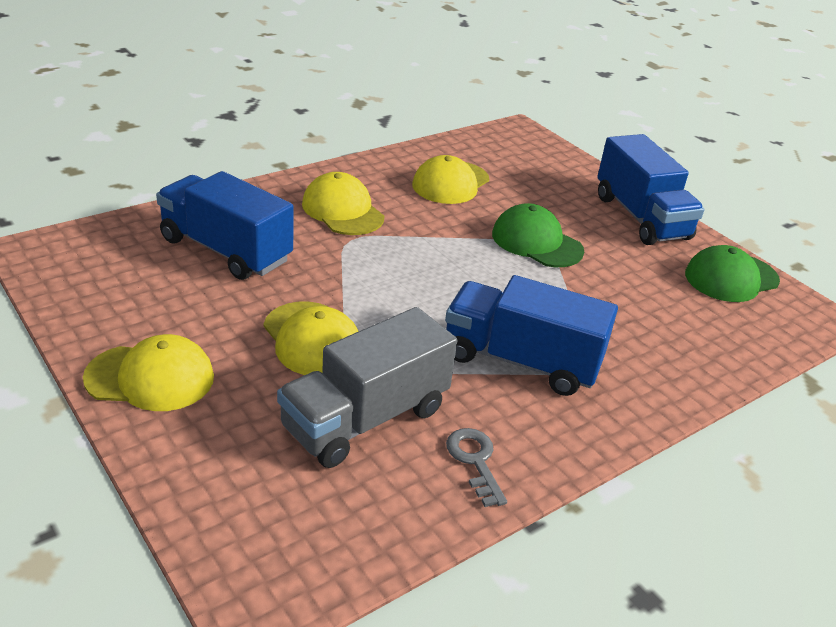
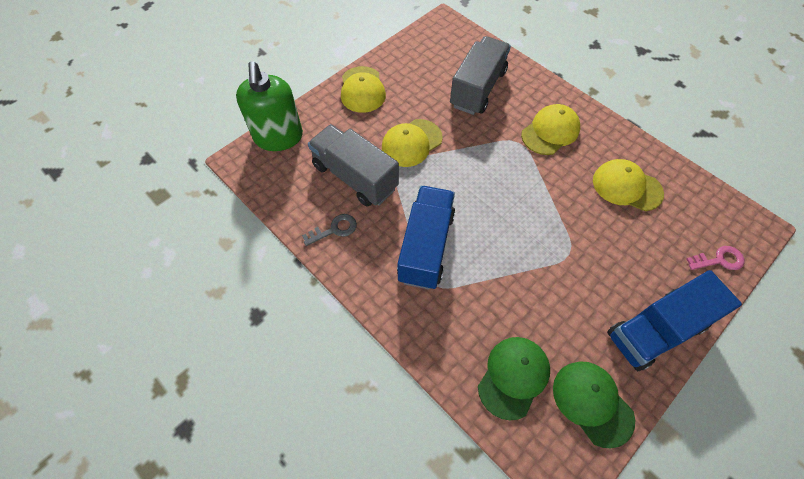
camera: 85 degrees right, 25 degrees up
blue truck [156,171,294,280] -> grey truck [450,36,511,115]
green cap [492,203,584,267] -> green cap moved to [478,337,550,421]
none -> green soap dispenser [236,61,303,151]
none -> pink key [686,246,745,270]

